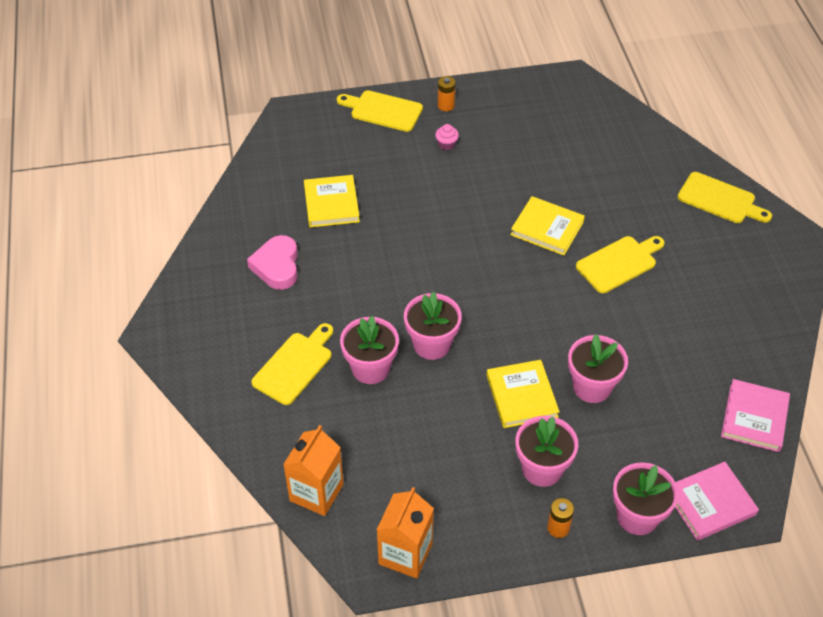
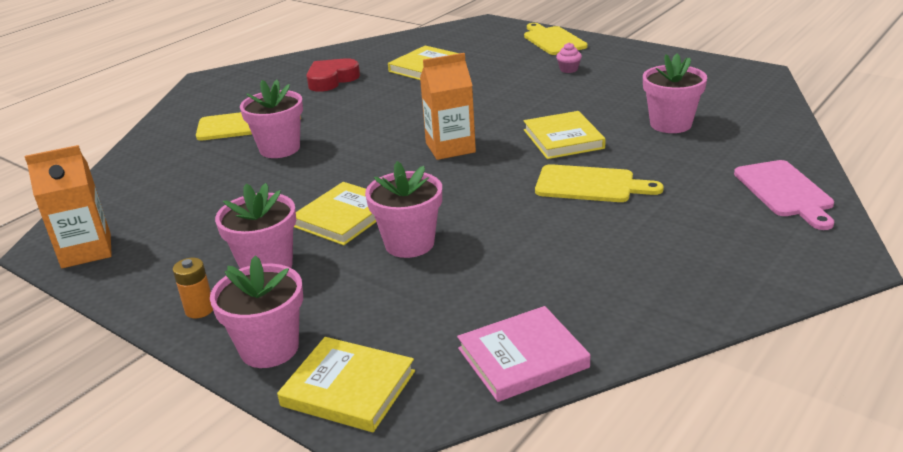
camera: 50 degrees right, 20 degrees down
pink heart [247,235,298,290] -> red heart [306,58,360,92]
orange carton [283,425,344,516] -> orange carton moved to [420,53,476,160]
pink flower pot [404,292,462,360] -> pink flower pot moved to [643,54,707,133]
orange battery [438,76,456,111] -> none
pink book [675,462,759,541] -> yellow book [277,337,415,432]
yellow cutting board [678,172,772,223] -> pink cutting board [734,160,834,230]

